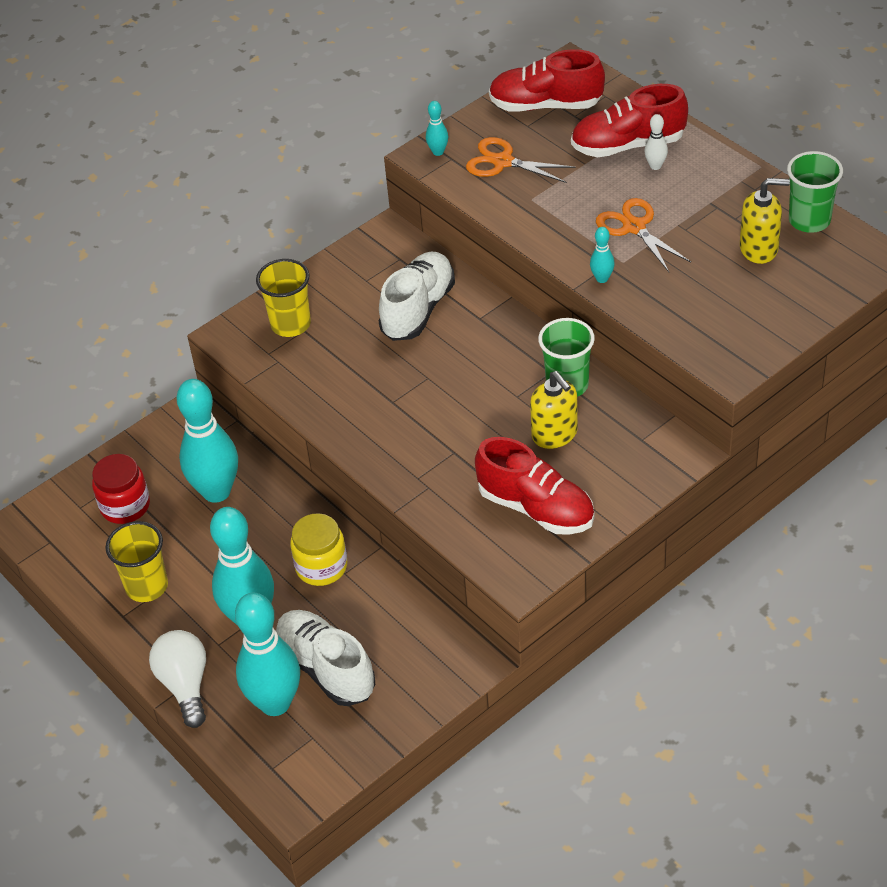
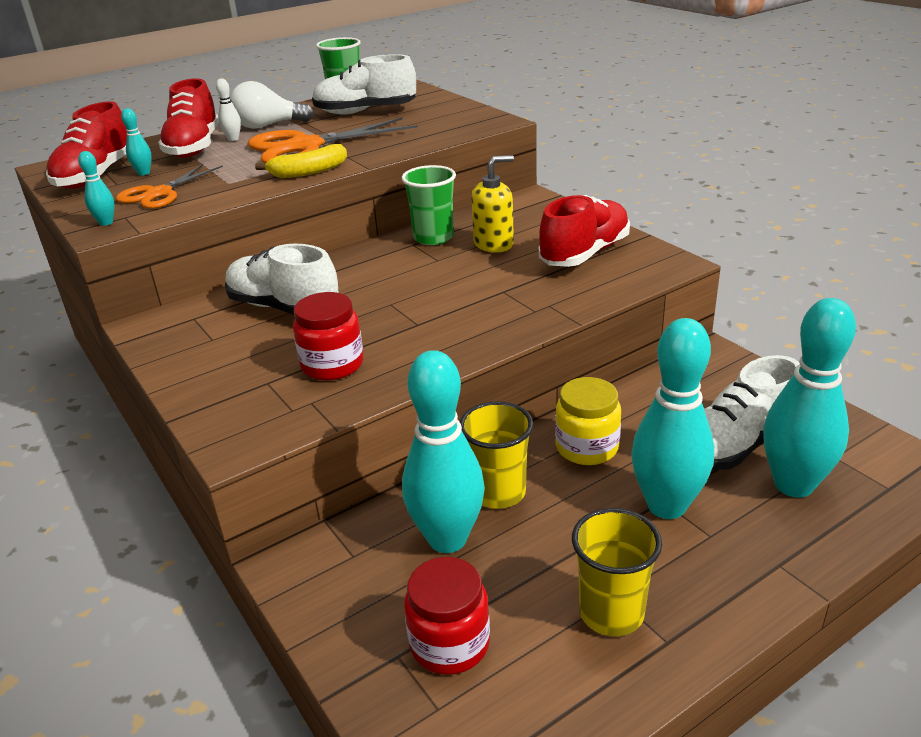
camera: 85 degrees left, 15 degrees down
white light bulb [149,630,206,728] -> white light bulb moved to [230,81,314,129]
yellow cup [256,259,311,337] -> yellow cup moved to [460,401,533,509]
turquoise bowling pin [590,227,615,283] -> turquoise bowling pin moved to [121,108,152,176]
orange scissors [596,198,691,272] -> orange scissors [247,117,418,163], size x1.63
yellow soap dispenser [740,178,790,264] -> white shoe [312,54,416,115]
none -> yellow banana [255,144,347,178]
none -> red jar [293,292,364,380]

